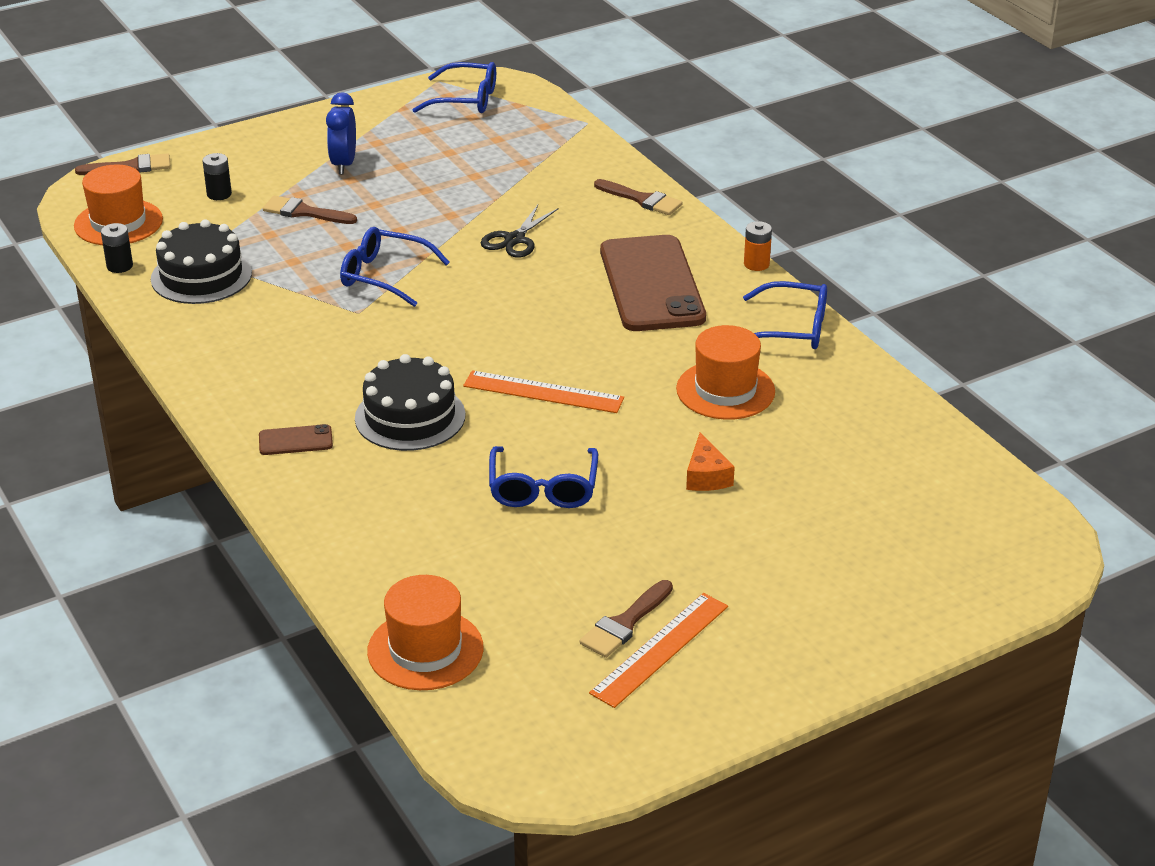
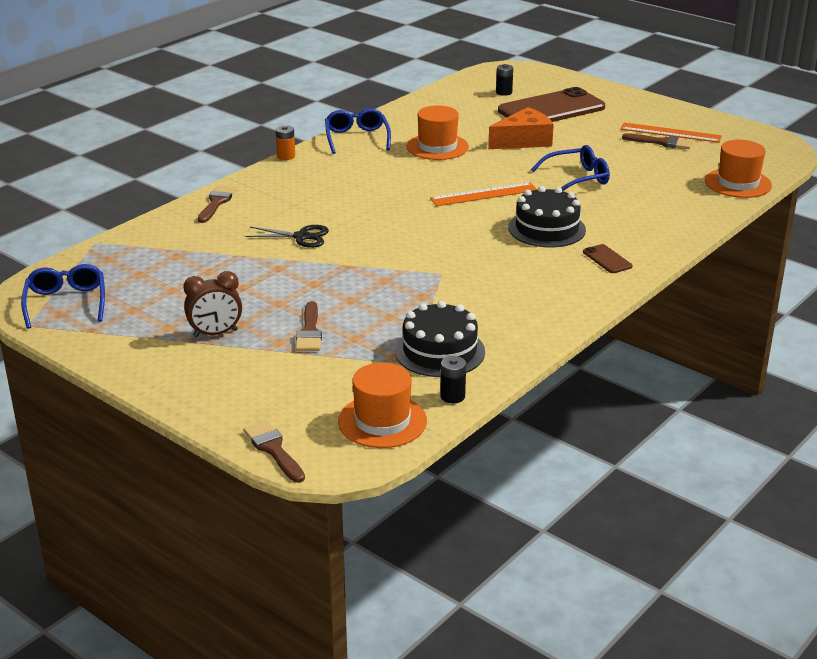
camera: 110 degrees left, 5 degrees down
black battery [203,153,232,200] -> black battery moved to [496,64,513,96]
blue clock [326,92,356,174] -> brown clock [184,271,242,337]
blue glasses [340,227,450,307] -> none
orange ruler [463,370,624,413] -> orange ruler turned 75 degrees clockwise [430,182,537,206]
brown phone [600,235,706,331] -> brown phone moved to [498,87,605,122]
orange cheese [686,433,735,491] -> orange cheese [488,107,554,149], size x1.68

